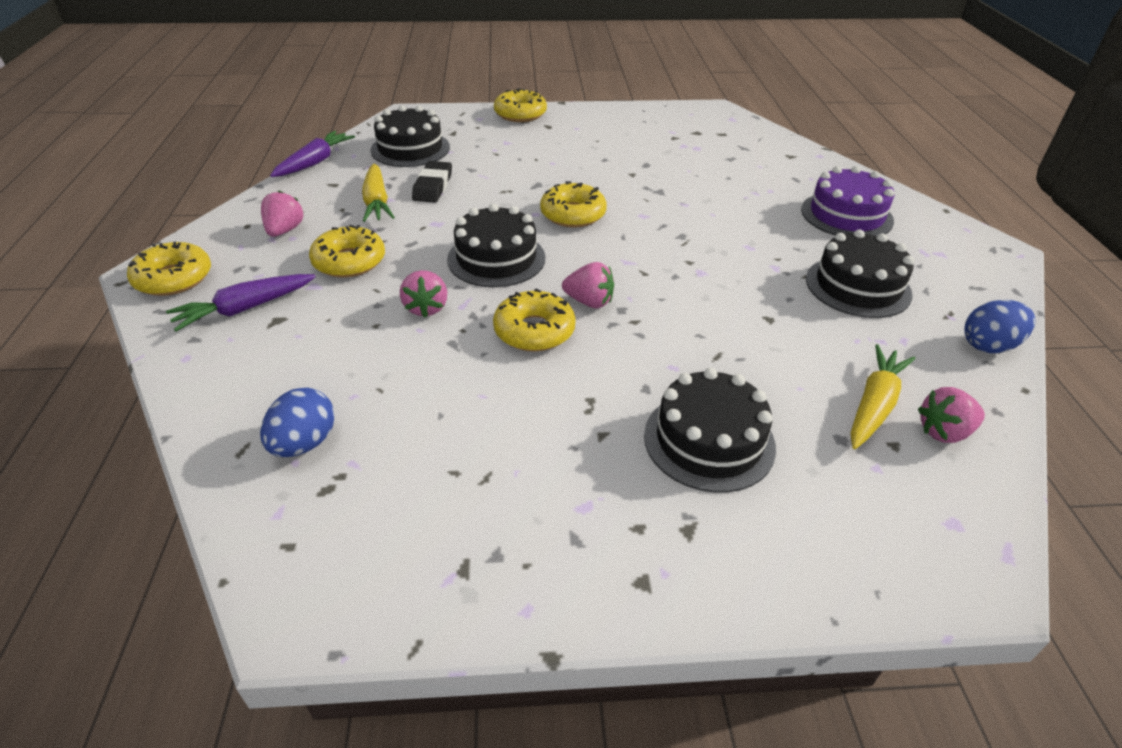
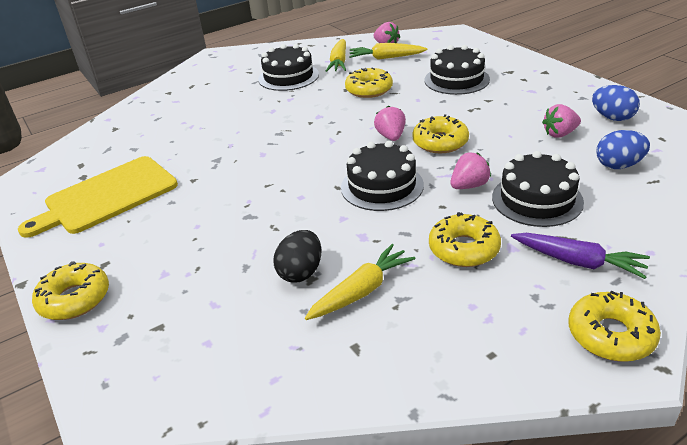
camera: 115 degrees left, 5 degrees down
pink strawberry [261,191,304,237] -> pink strawberry moved to [542,104,581,138]
purple carrot [270,131,355,177] -> none
black cake [370,105,450,167] -> black cake moved to [492,151,584,227]
black eraser [412,161,452,203] -> black egg [274,230,322,283]
yellow donut [540,181,607,228] -> yellow donut moved to [345,67,393,98]
purple cake [801,166,895,236] -> none
blue egg [964,300,1035,353] -> blue egg moved to [592,85,640,121]
none -> yellow cutting board [18,156,178,238]
none -> yellow carrot [326,39,346,72]

